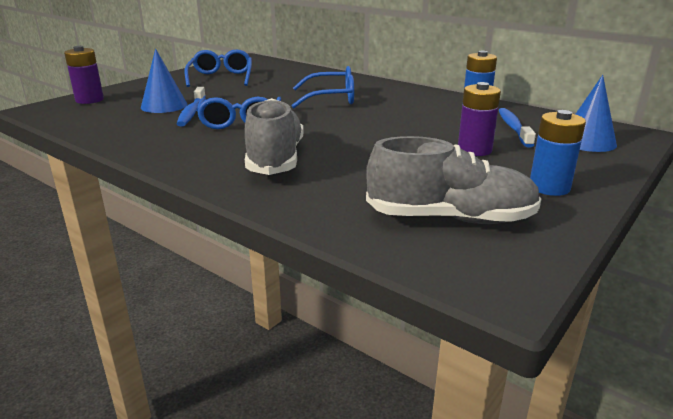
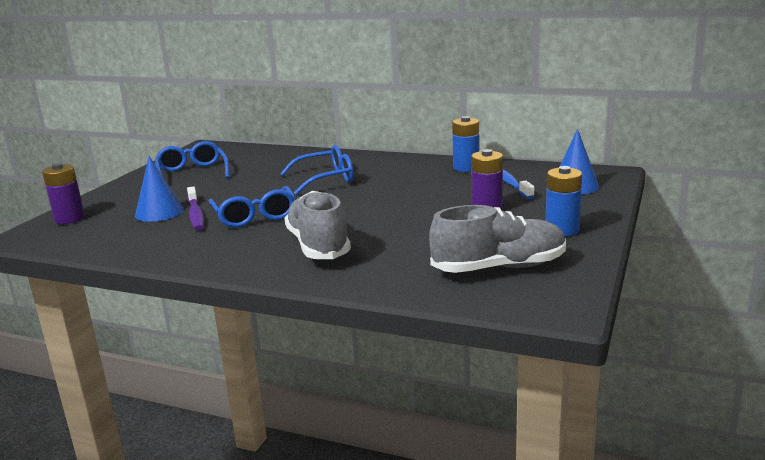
camera: 15 degrees left, 5 degrees down
blue toothbrush [177,87,206,126] -> purple toothbrush [187,186,204,230]

